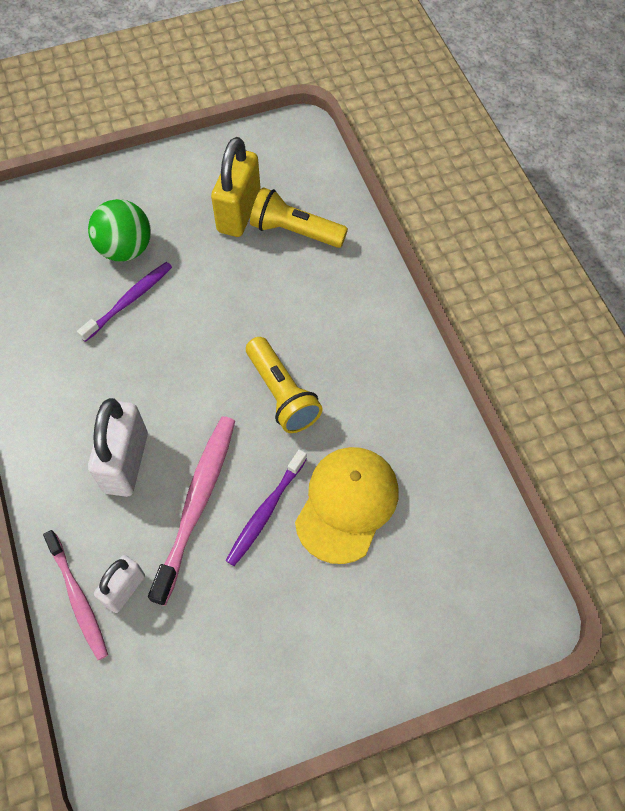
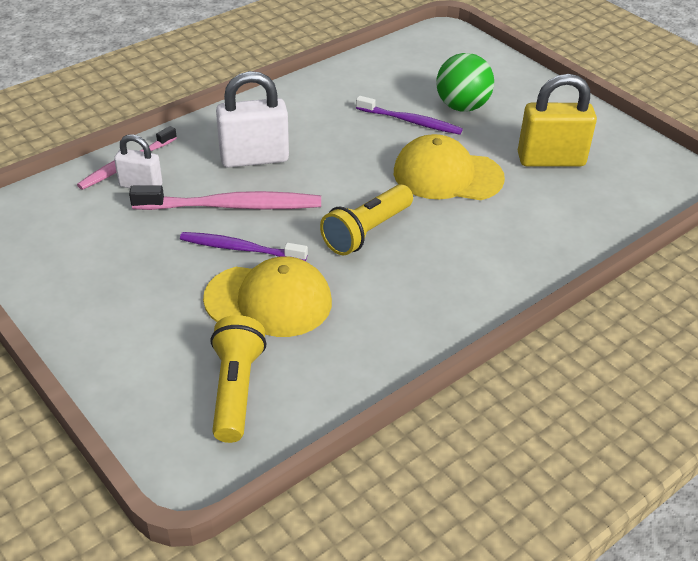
camera: 70 degrees right, 20 degrees down
yellow flashlight [250,187,348,248] -> yellow flashlight moved to [211,315,266,443]
none -> yellow cap [394,134,505,200]

